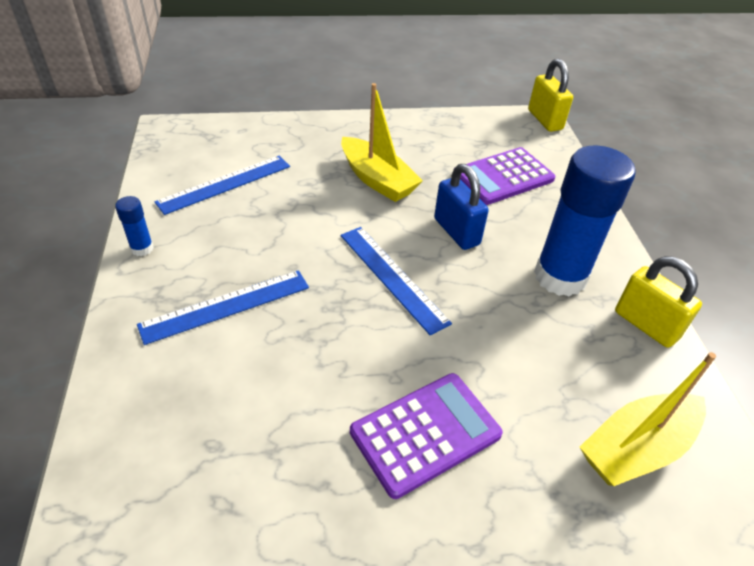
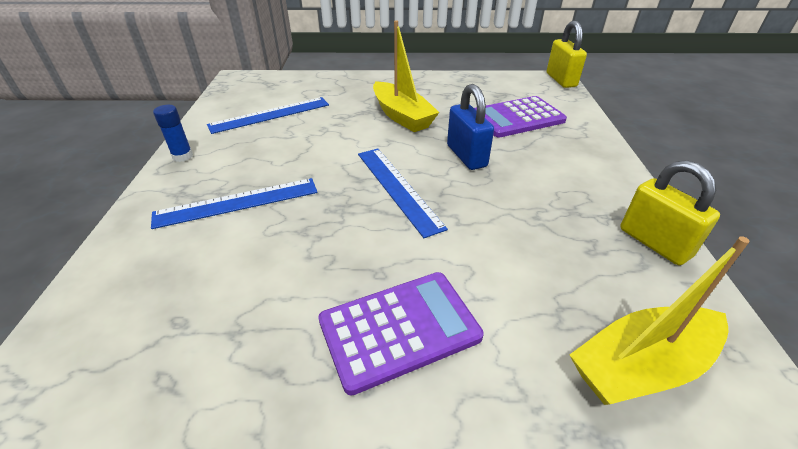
camera: 10 degrees right, 5 degrees down
blue glue stick [534,145,636,297] -> none

